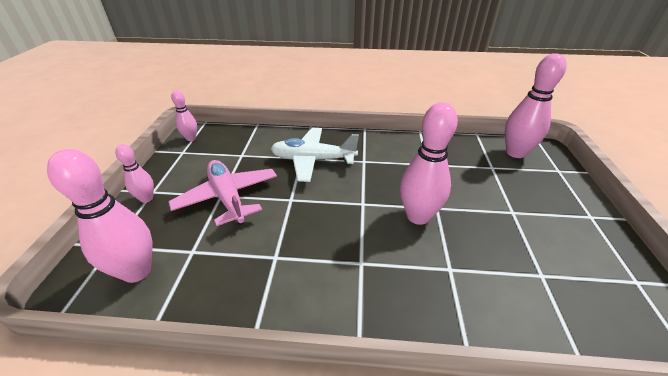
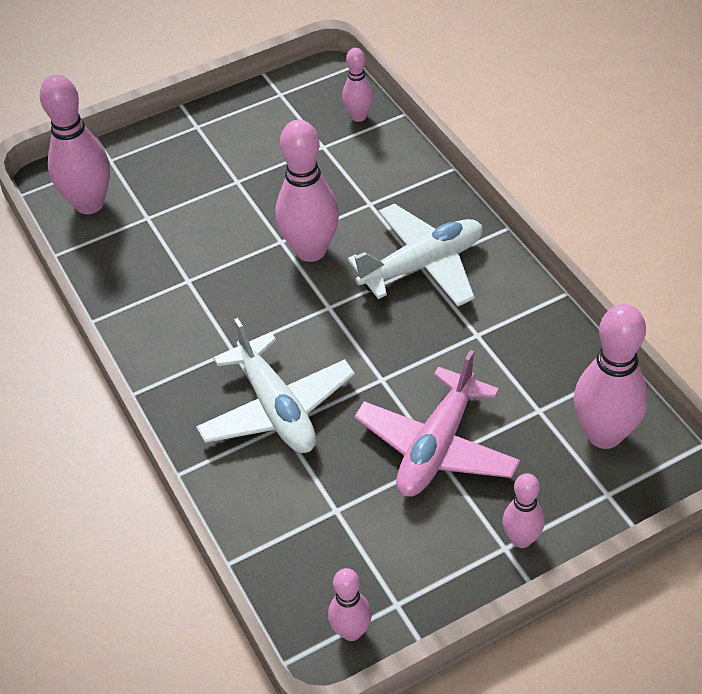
camera: 120 degrees left, 10 degrees up
none -> pink bowling pin [342,48,374,122]
none -> white plane [347,204,483,306]

